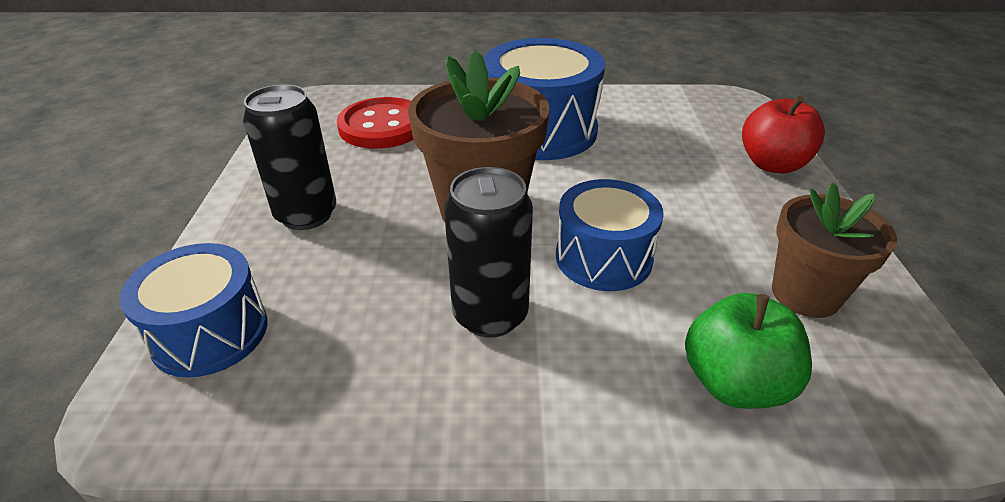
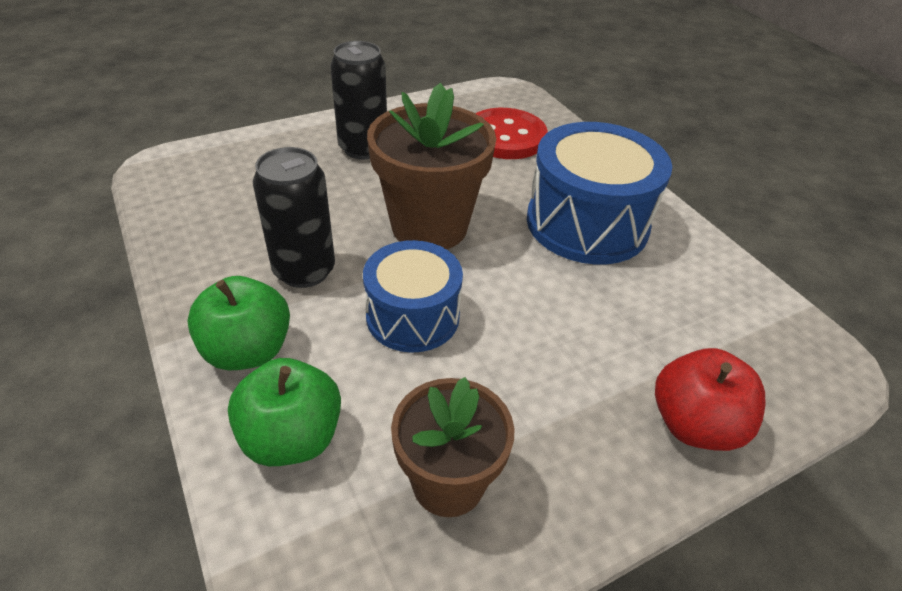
camera: 60 degrees right, 5 degrees up
blue drum [119,243,267,378] -> none
none -> green apple [187,276,290,371]

